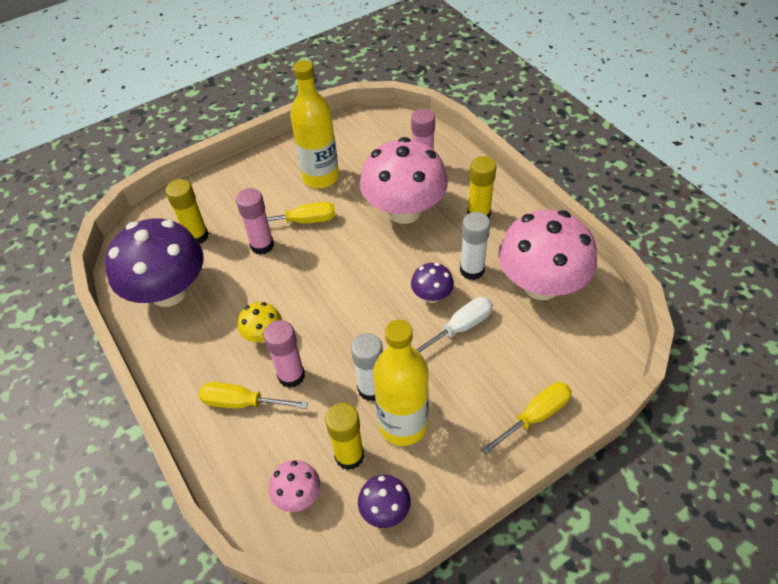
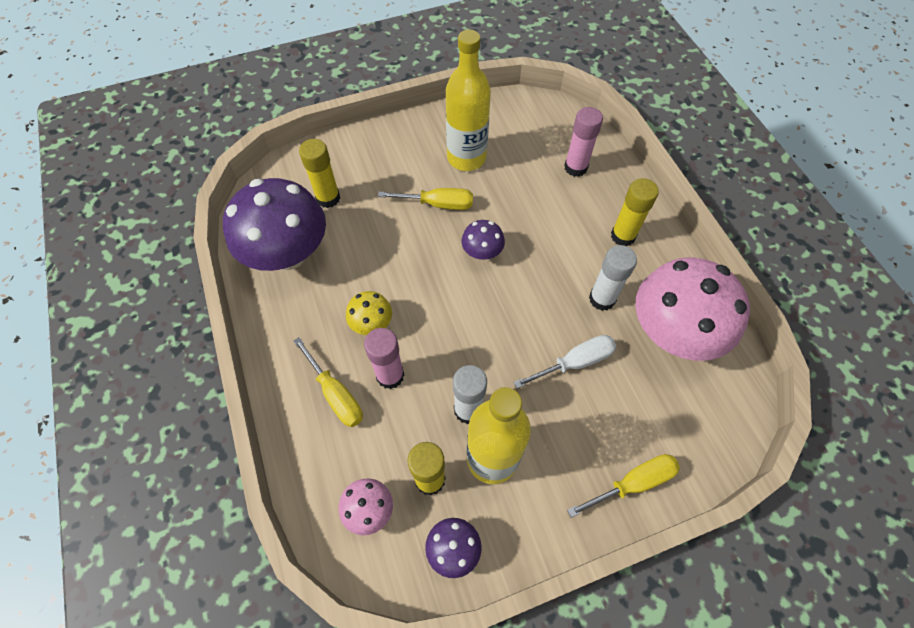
camera: 10 degrees right, 10 degrees up
yellow screwdriver [199,382,308,409] -> yellow screwdriver turned 150 degrees counterclockwise [293,337,363,427]
pink glue stick [236,188,274,255] -> none
pink mushroom [360,137,448,224] -> none
purple mushroom [411,263,454,303] -> purple mushroom moved to [461,220,505,260]

